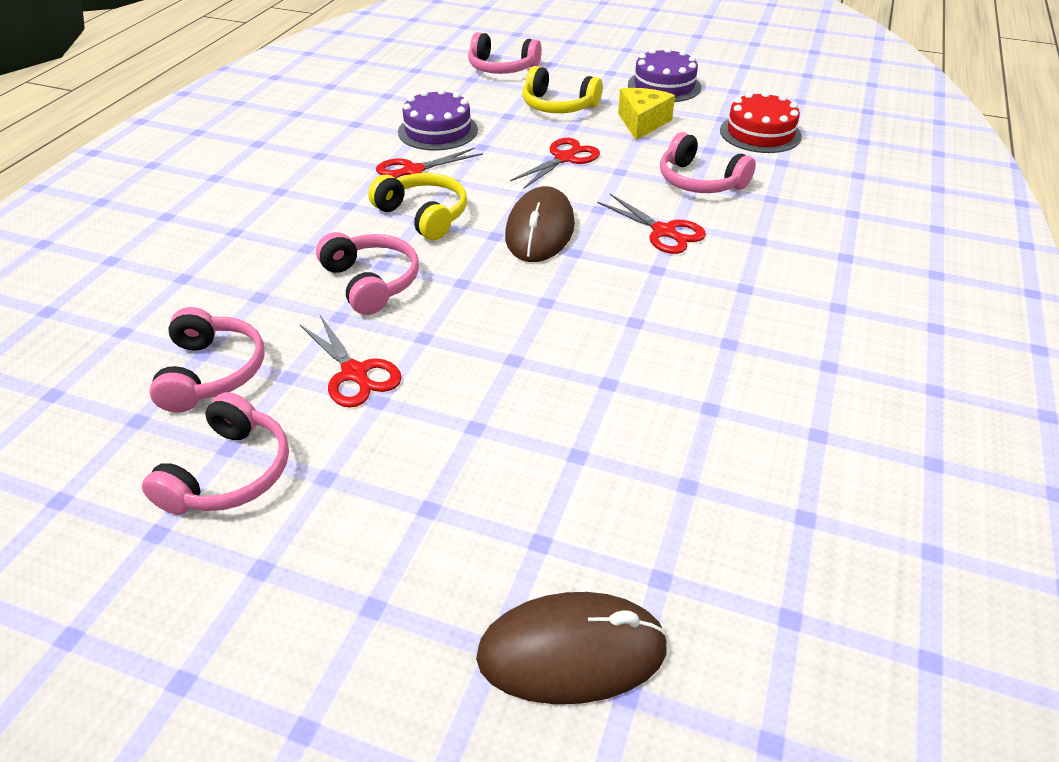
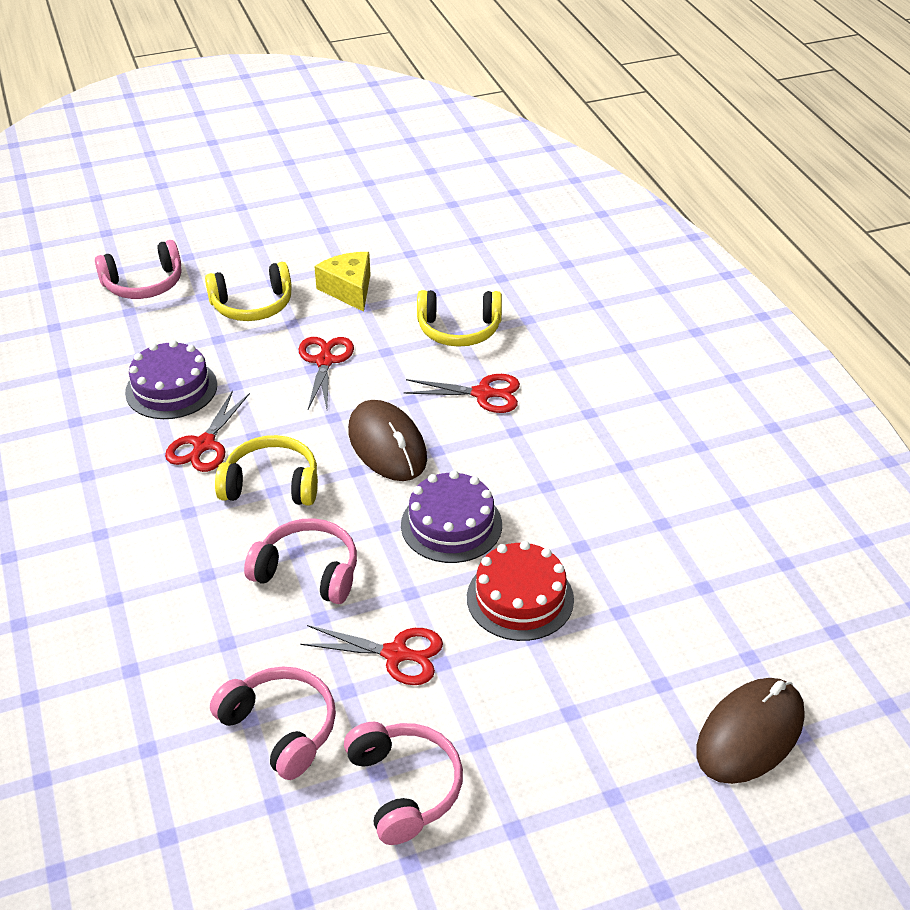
camera: 40 degrees left, 0 degrees up
purple cake [628,47,701,102] -> purple cake moved to [401,470,502,563]
pink headphones [660,132,756,193] -> yellow headphones [417,290,502,347]
red cake [720,91,802,153] -> red cake moved to [467,541,574,641]

